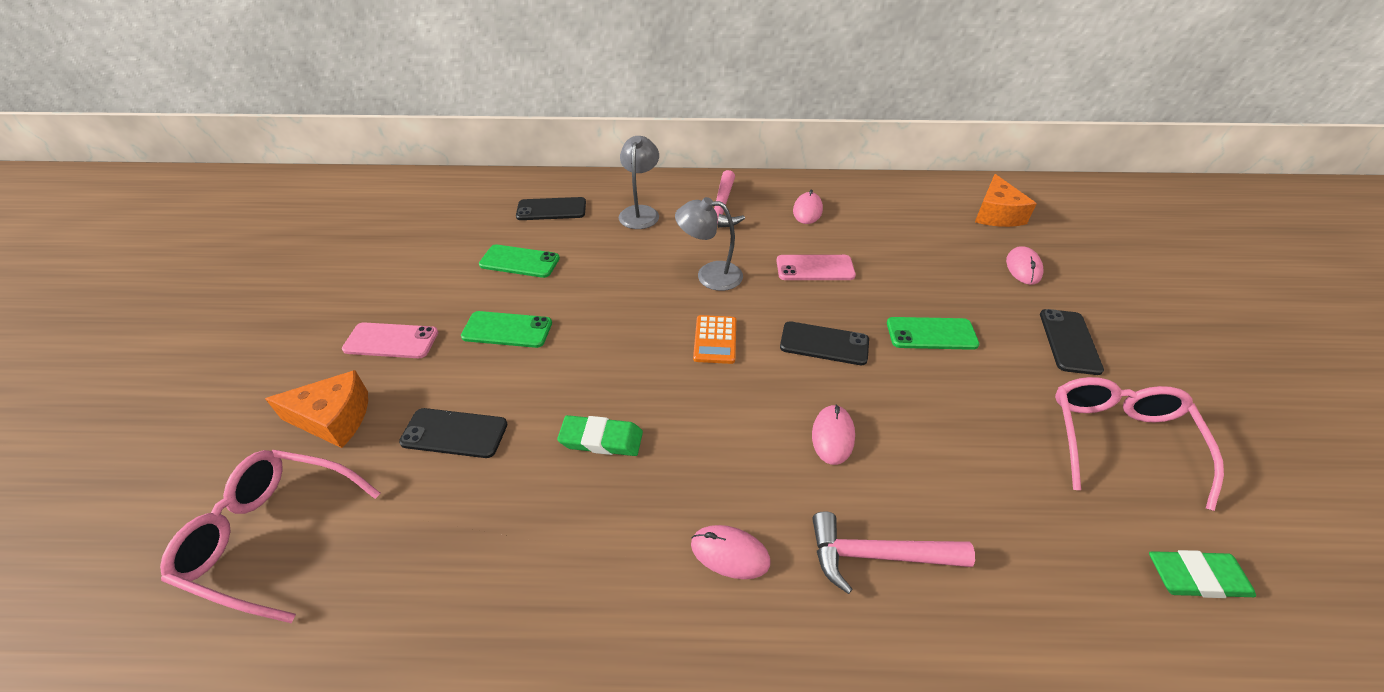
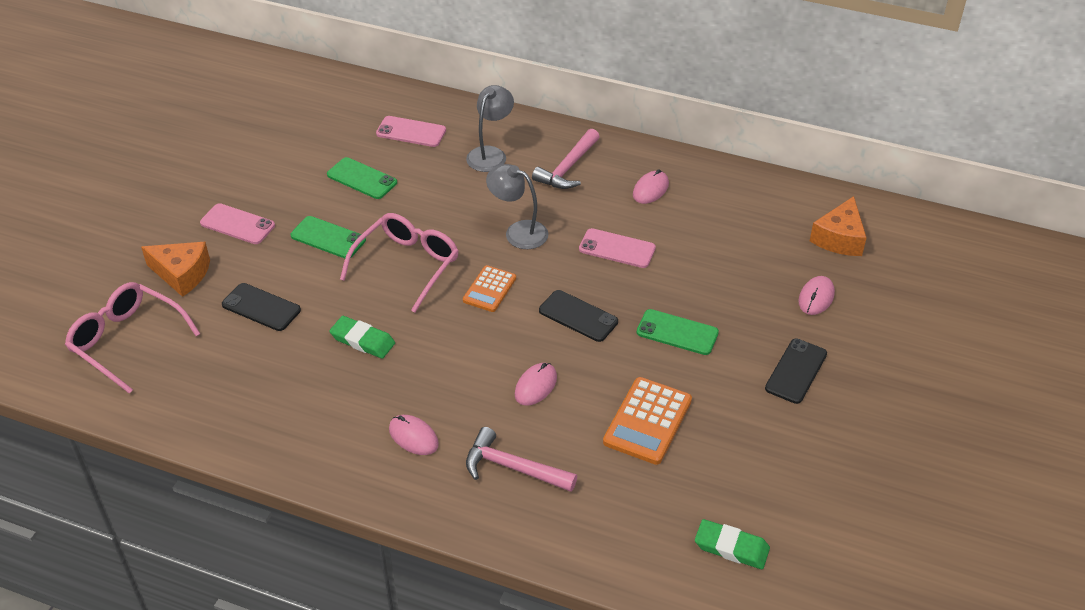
camera: 20 degrees right, 0 degrees up
black phone [516,197,586,220] -> pink phone [376,116,446,147]
pink glasses [1055,377,1224,511] -> pink glasses moved to [340,213,459,313]
none -> orange calculator [603,377,692,465]

